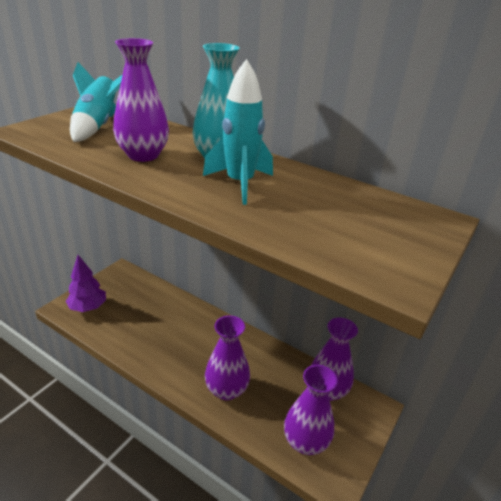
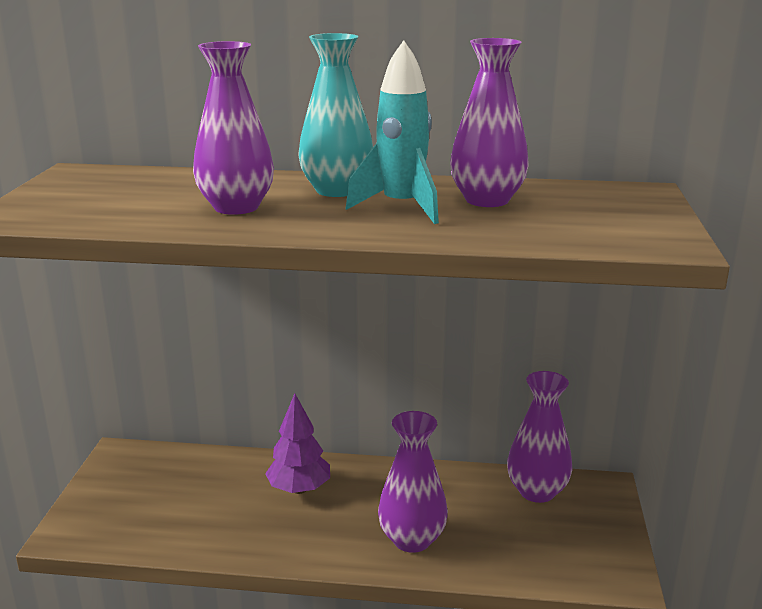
camera: 25 degrees left, 10 degrees down
purple tree [65,255,106,312] -> purple tree moved to [265,393,330,494]
turquoise rocket [70,62,123,142] -> none
purple vase [284,365,337,455] -> purple vase moved to [450,38,529,207]

